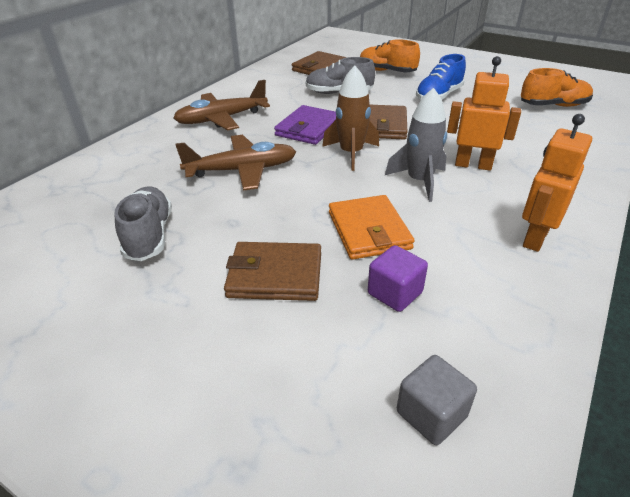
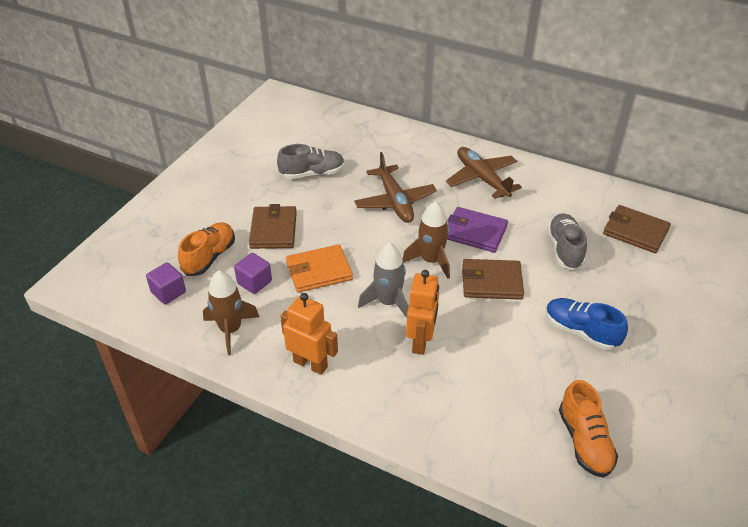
camera: 85 degrees right, 5 degrees up
orange shoe [360,39,420,73] -> orange shoe moved to [178,222,235,276]
grey cube [397,355,477,445] -> purple cube [146,262,186,304]
none -> brown rocket [203,270,259,355]

